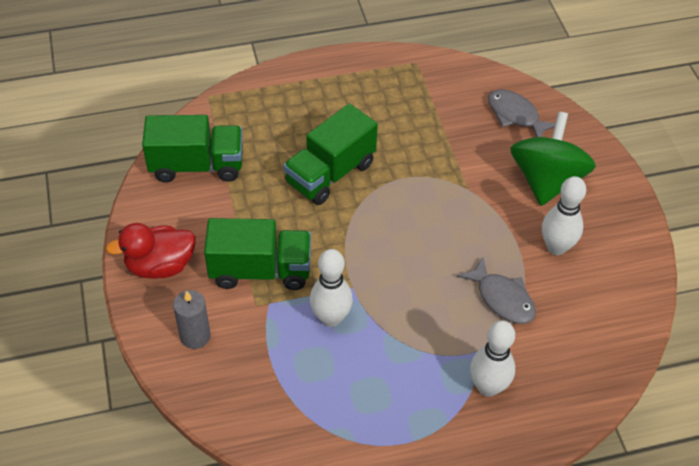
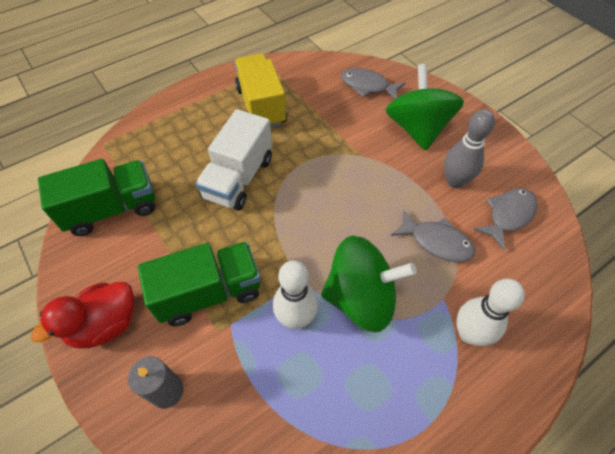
camera: 20 degrees left, 5 degrees up
green truck [283,104,378,205] -> white truck [195,109,272,211]
white bowling pin [542,176,586,255] -> grey bowling pin [444,109,495,188]
none -> yellow truck [234,53,287,128]
none -> green spinning top [321,236,416,332]
none -> grey fish [474,188,538,250]

